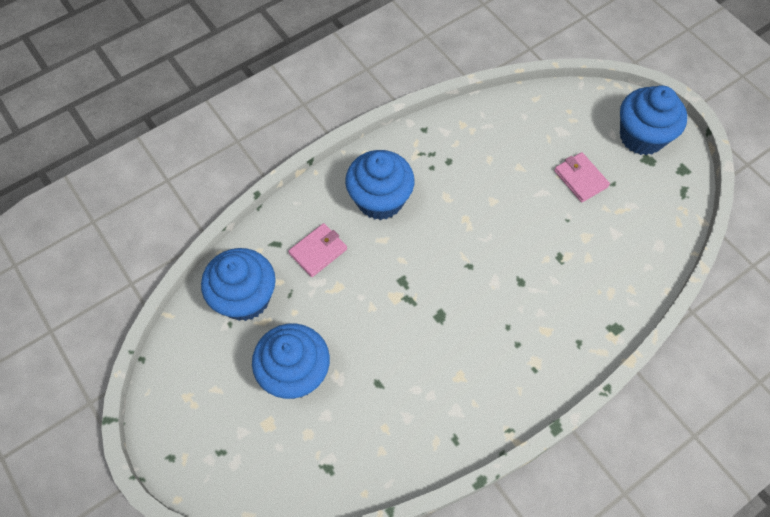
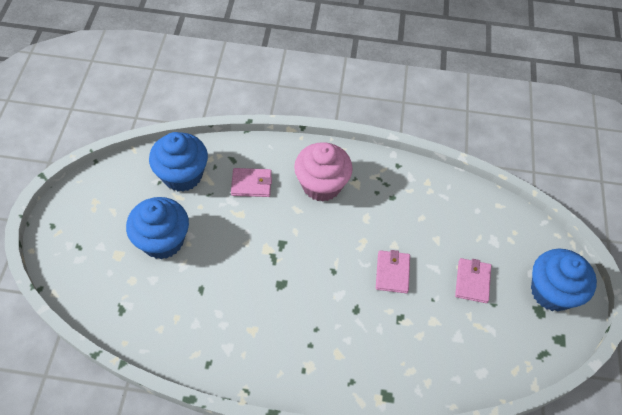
camera: 40 degrees right, 5 degrees down
blue cupcake [345,150,415,220] -> pink cupcake [294,142,353,202]
none -> pink wallet [376,250,410,293]

